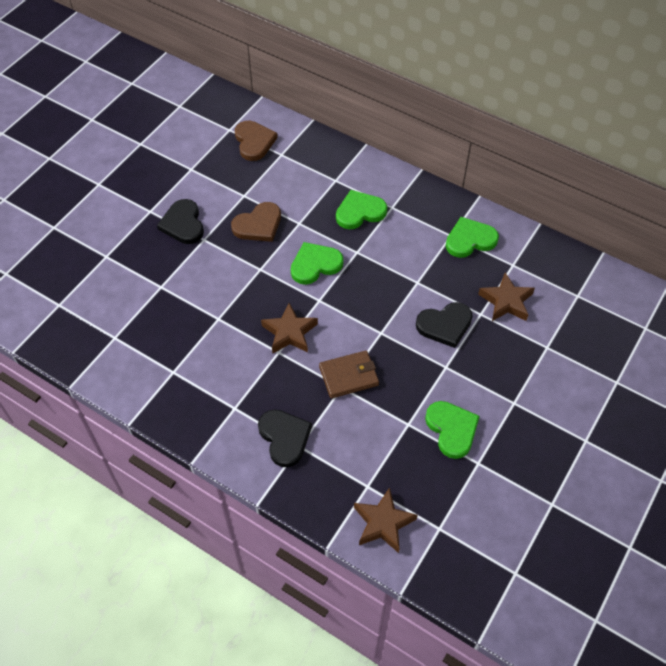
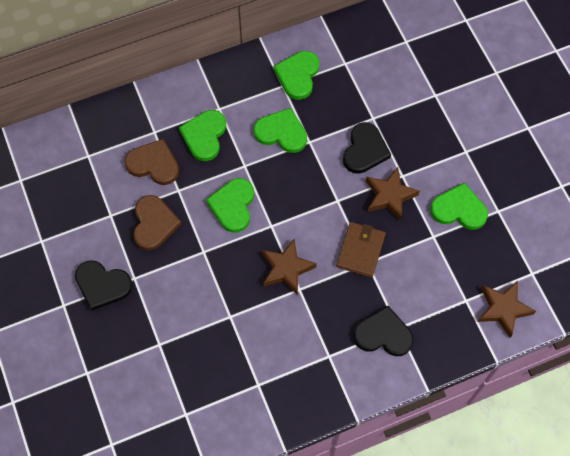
camera: 55 degrees left, 10 degrees up
brown heart [235,121,278,161] -> brown heart moved to [125,139,179,185]
brown star [478,272,535,321] -> brown star moved to [366,167,420,221]
none -> green heart [253,108,307,153]

